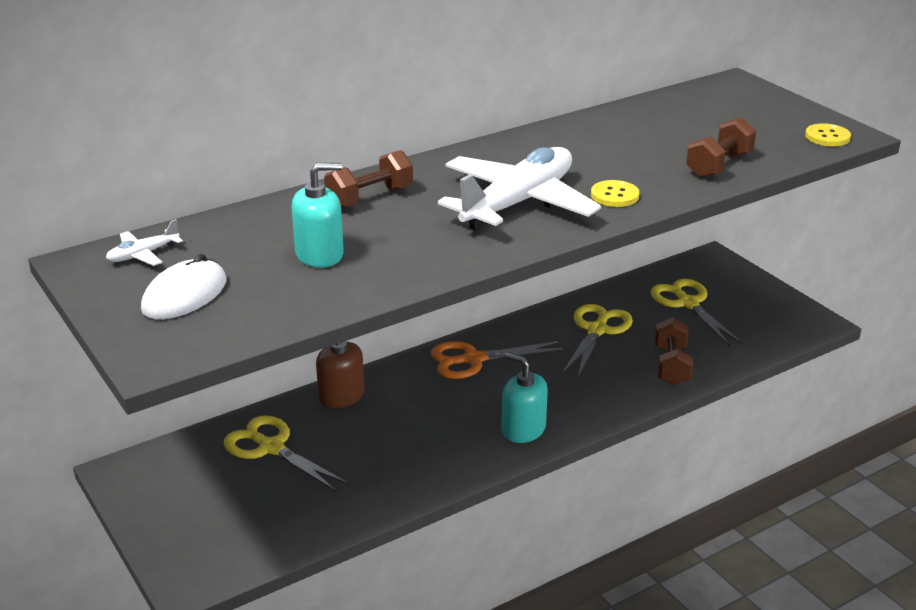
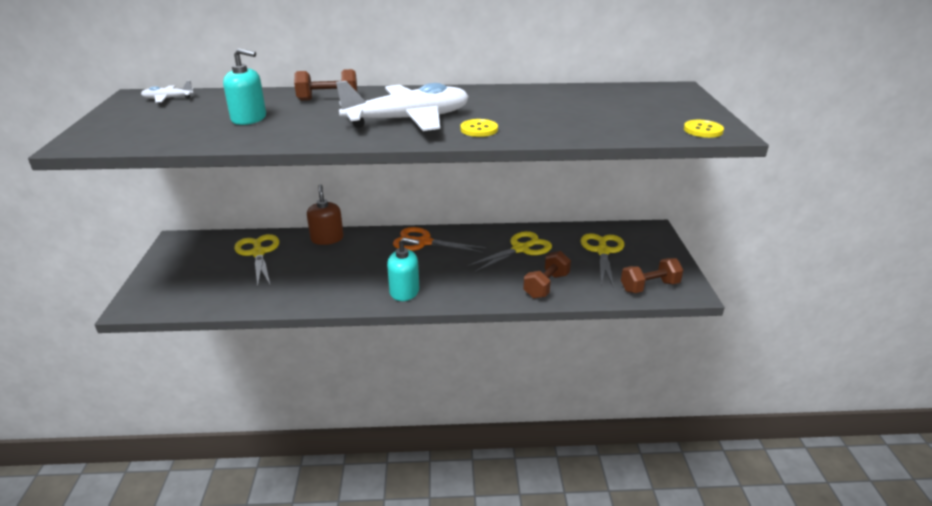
camera: 30 degrees right, 0 degrees up
white mouse [141,254,227,320] -> none
turquoise soap dispenser [502,353,548,443] -> turquoise soap dispenser turned 120 degrees clockwise [387,237,419,301]
brown dumbbell [686,117,756,178] -> brown dumbbell moved to [621,258,683,293]

